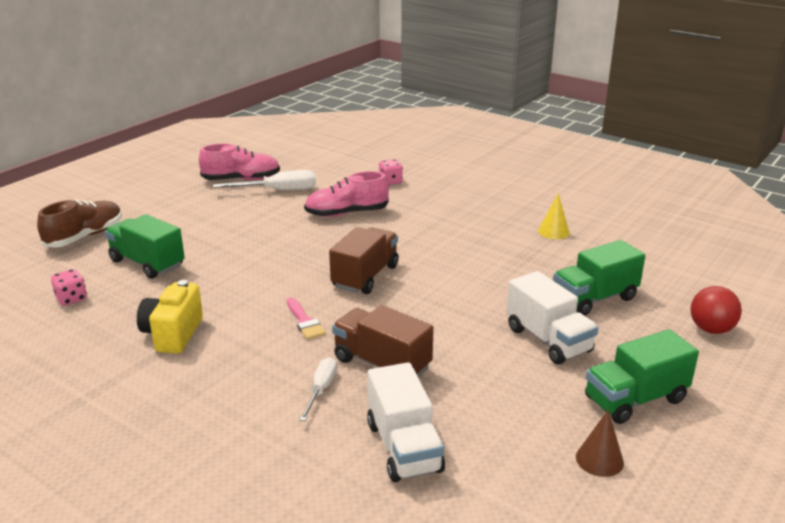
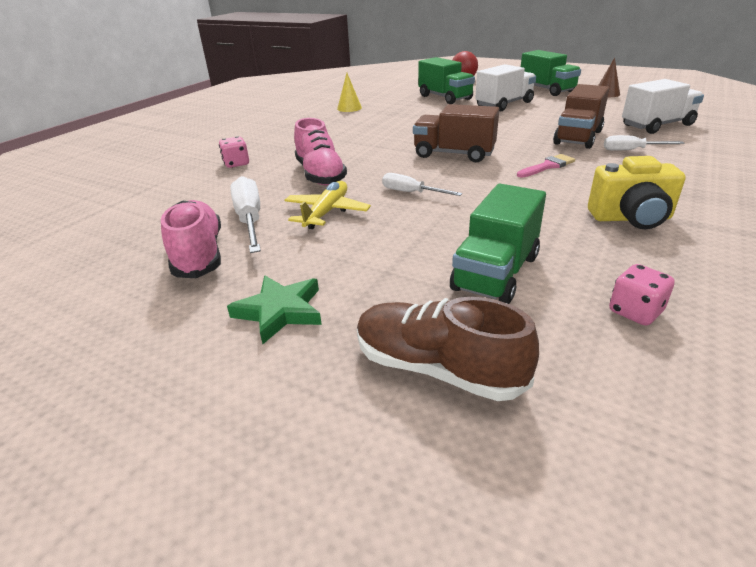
camera: 95 degrees left, 5 degrees up
none -> green star [227,276,322,344]
none -> yellow plane [284,181,371,229]
none -> white screwdriver [382,173,462,196]

